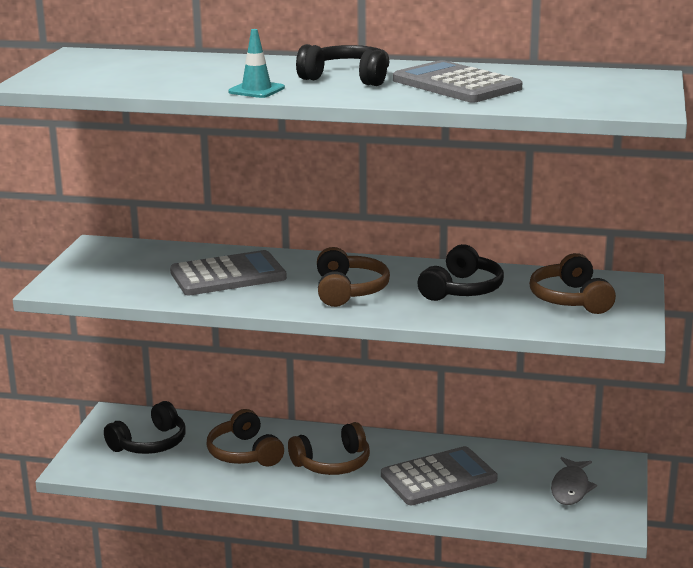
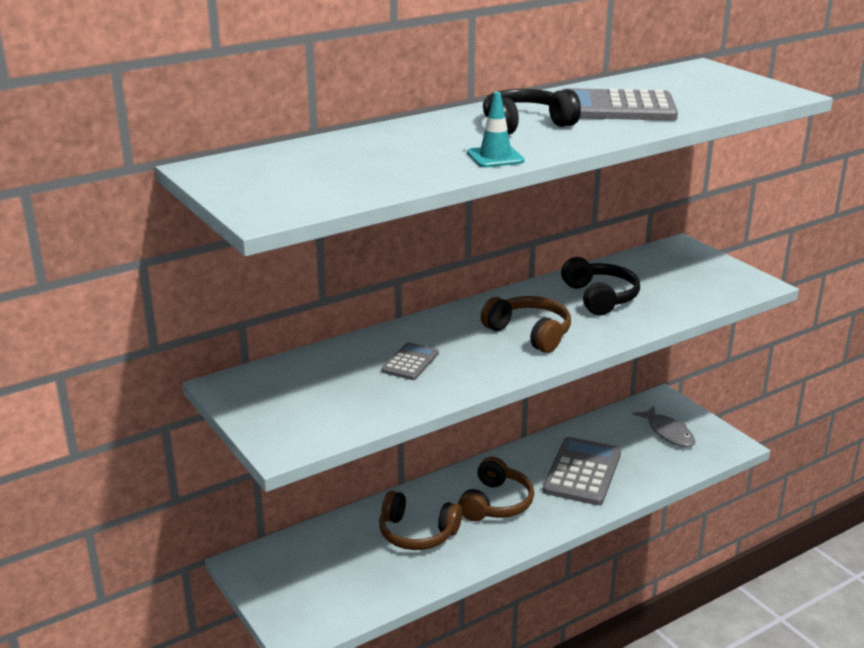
camera: 45 degrees left, 5 degrees up
black headphones [104,401,186,454] -> none
grey calculator [170,250,287,295] -> grey calculator [382,342,439,380], size x0.52
brown headphones [529,253,616,314] -> none

